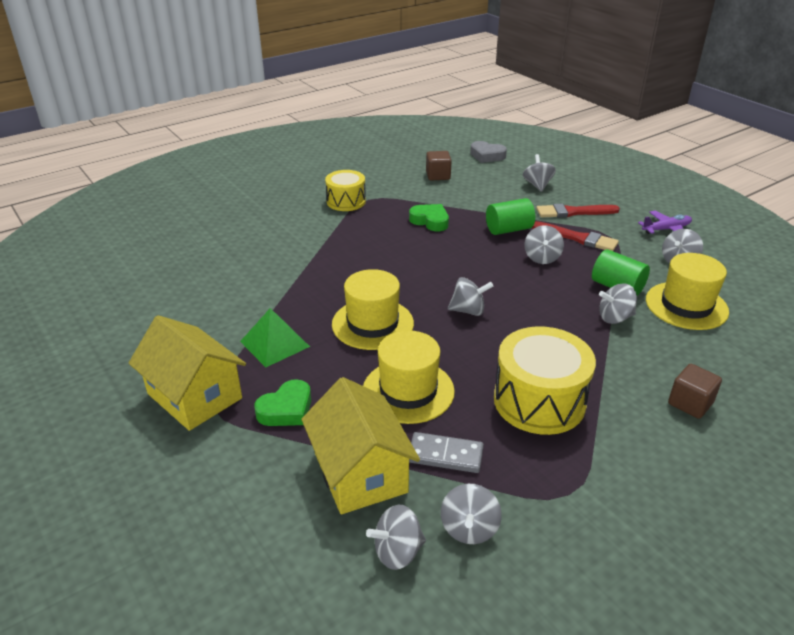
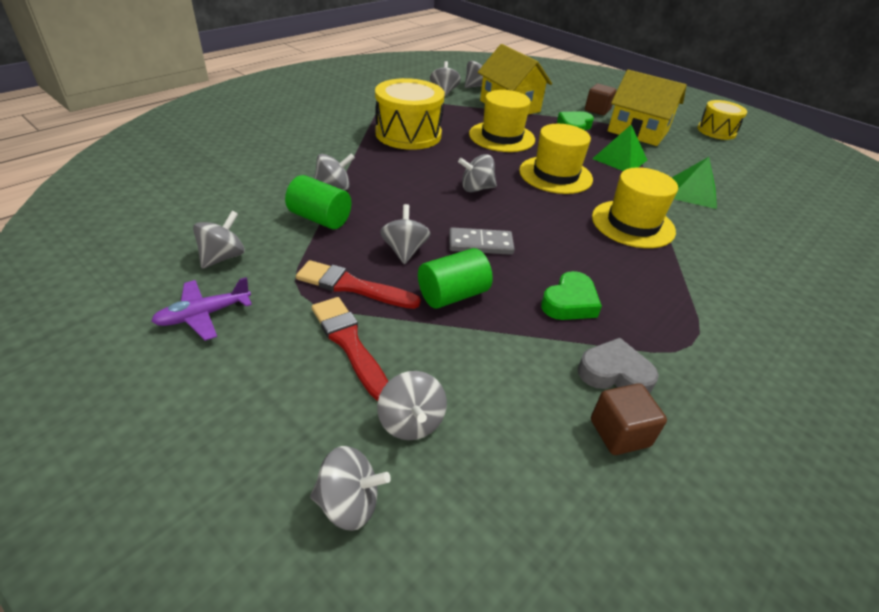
camera: 165 degrees right, 5 degrees up
yellow drum [325,170,366,211] -> yellow drum moved to [697,100,747,140]
green heart [409,204,449,231] -> green heart turned 75 degrees counterclockwise [541,271,602,320]
grey domino [409,432,484,473] -> grey domino moved to [449,227,515,255]
grey heart [470,141,507,163] -> grey heart moved to [578,338,659,393]
red brush [536,203,620,218] -> red brush turned 105 degrees counterclockwise [312,297,389,401]
yellow hat [646,253,729,330] -> yellow hat moved to [592,167,678,248]
brown cube [668,364,722,419] -> brown cube moved to [585,84,616,115]
none -> grey spinning top [310,446,391,531]
none -> green pyramid [672,157,717,209]

